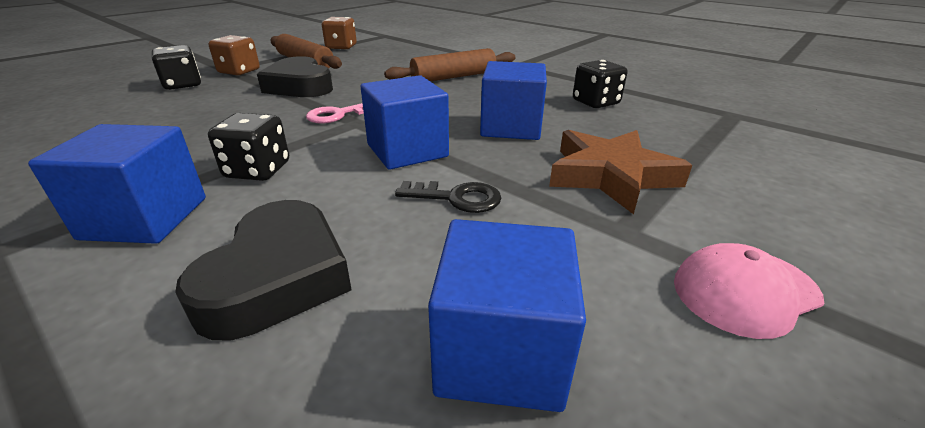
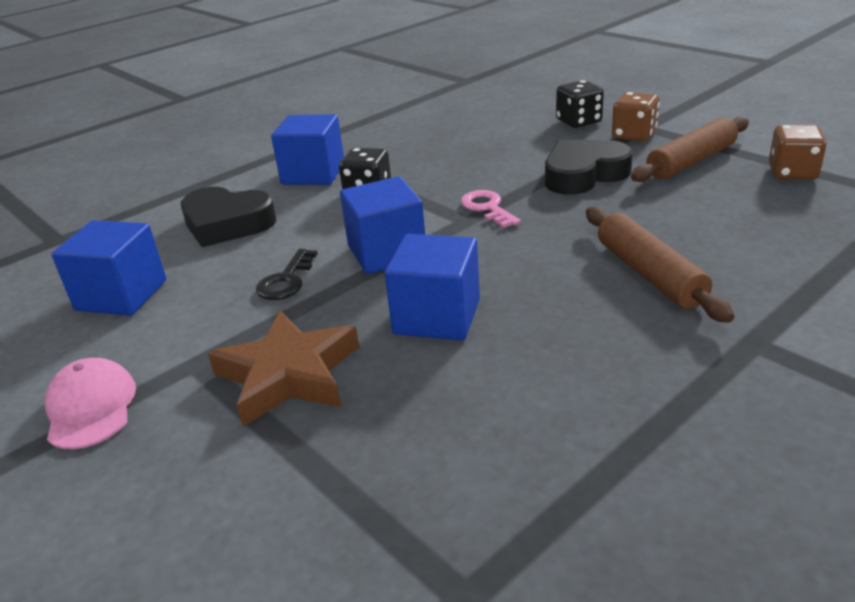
camera: 100 degrees right, 0 degrees up
black dice [573,60,628,108] -> none

